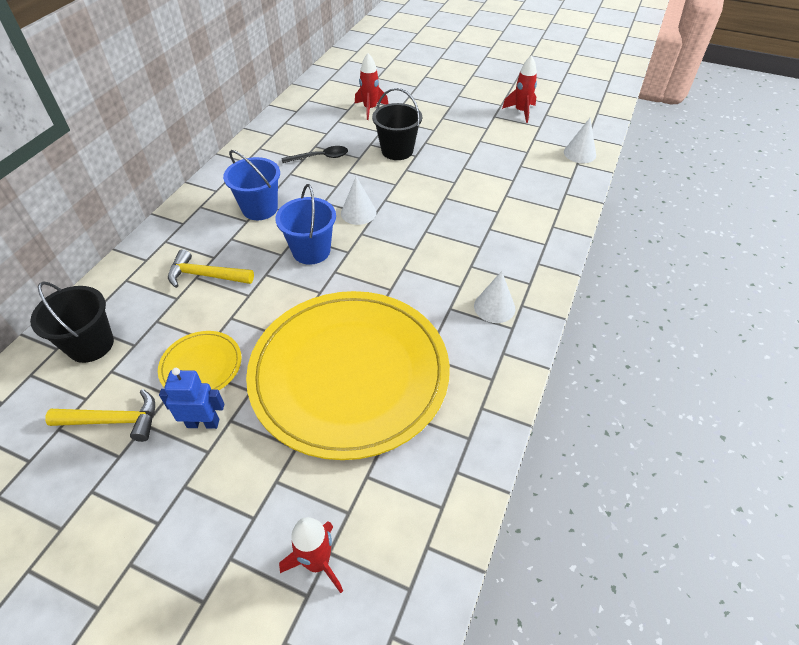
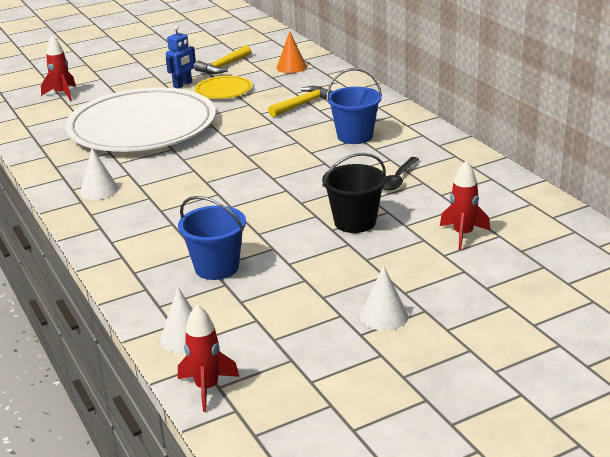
camera: 130 degrees right, 20 degrees down
black bucket [30,281,114,363] -> orange cone [277,31,307,73]
yellow plate [246,291,450,460] -> white plate [65,87,216,152]
blue bucket [275,184,336,265] -> blue bucket moved to [178,196,246,280]
white cone [341,177,376,225] -> white cone moved to [360,266,408,331]
red rocket [502,55,537,123] -> red rocket moved to [178,304,239,412]

